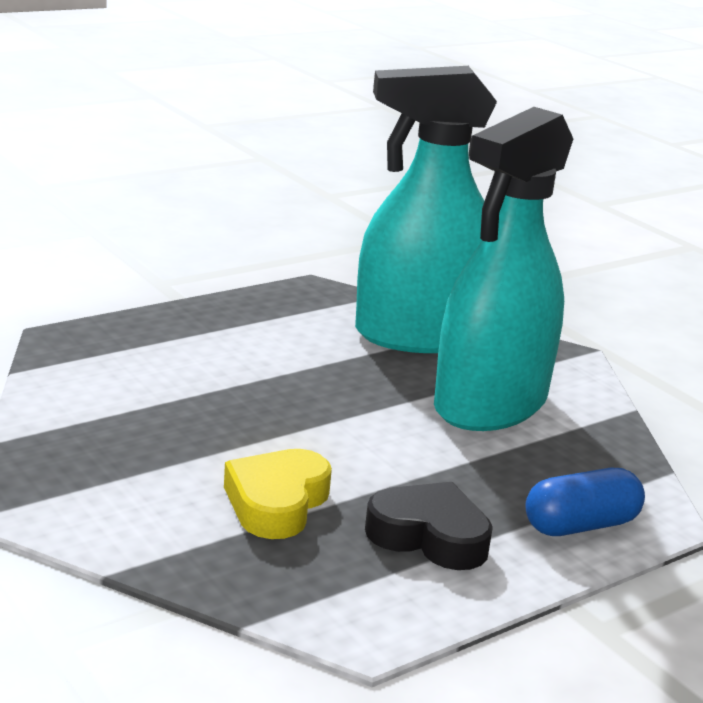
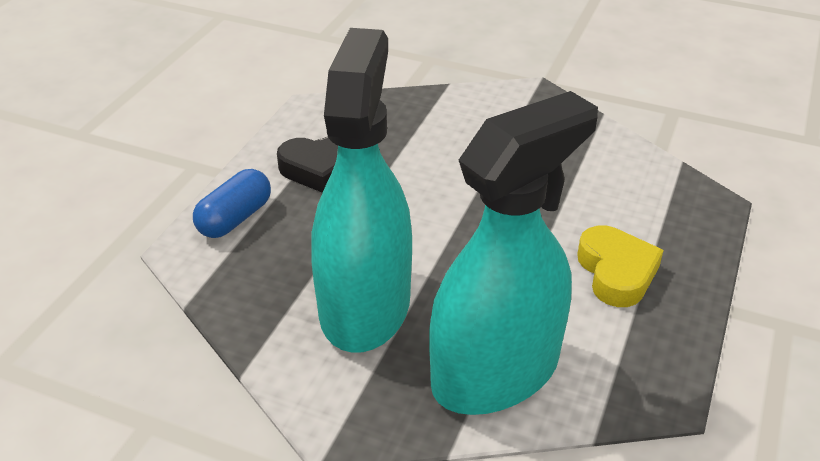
camera: 150 degrees right, 15 degrees up
yellow heart [224,449,332,539] -> yellow heart moved to [577,225,664,307]

